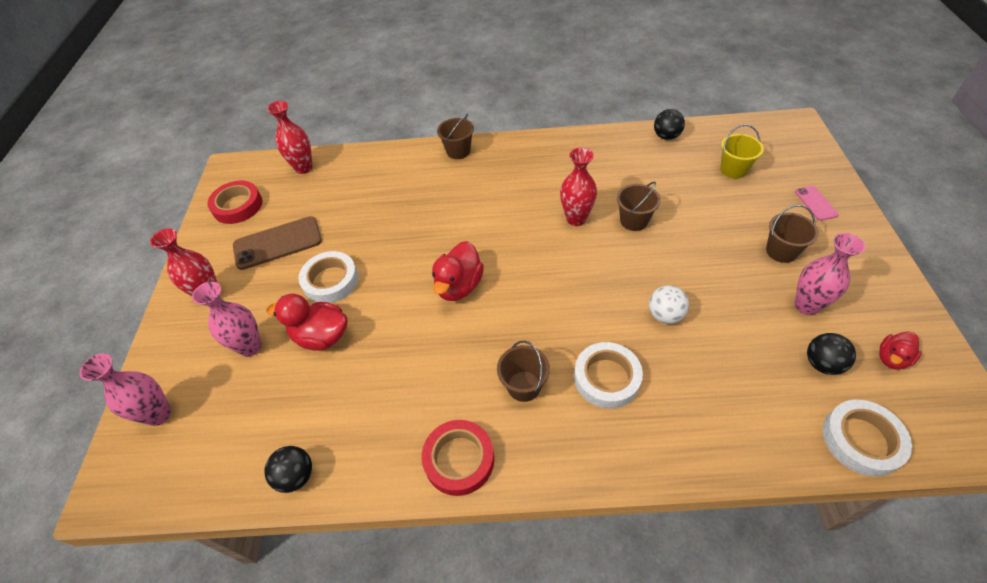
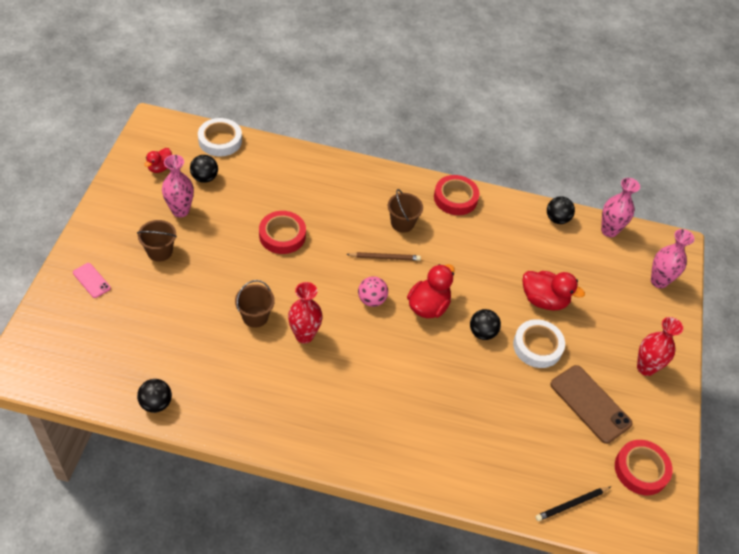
camera: 175 degrees left, 0 degrees up
pink vase [192,282,262,357] -> pink vase moved to [601,178,640,237]
brown phone [233,216,322,270] -> brown phone turned 60 degrees clockwise [550,365,633,444]
red vase [267,101,313,174] -> black pencil [535,487,611,521]
brown bucket [437,114,474,159] -> none
white tape [574,342,643,409] -> none
white ball [649,285,689,324] -> red tape [259,211,306,254]
yellow bucket [720,124,764,179] -> none
pink phone [795,186,839,221] -> pink phone turned 45 degrees counterclockwise [73,263,111,298]
red duck [879,331,922,370] -> red duck turned 150 degrees clockwise [144,148,172,173]
none -> brown pencil [346,252,421,261]
none -> pink ball [358,276,388,307]
none -> black ball [470,309,501,340]

